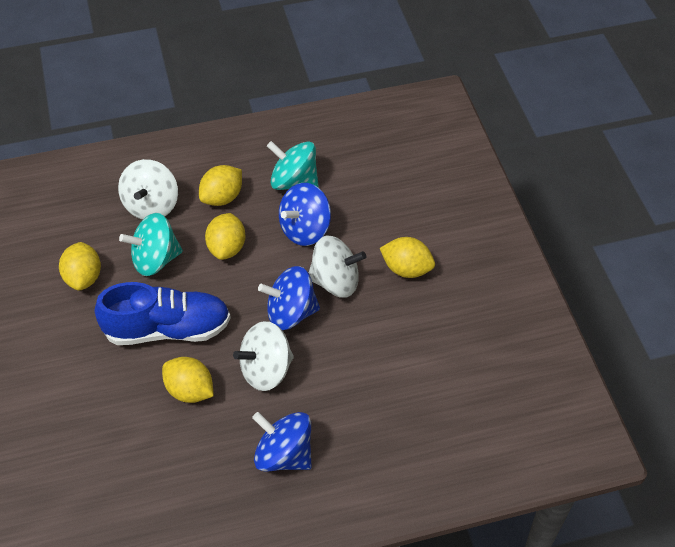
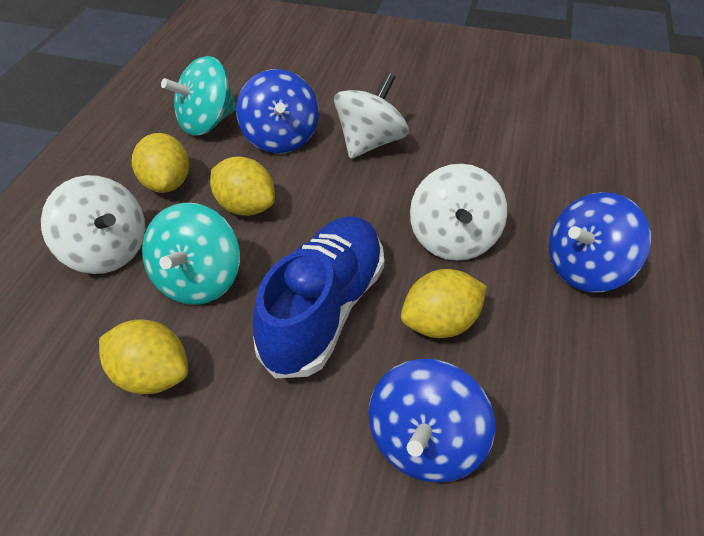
camera: 60 degrees left, 5 degrees down
blue spinning top [258,266,320,330] -> blue spinning top moved to [368,359,495,483]
yellow lemon [380,237,435,278] -> none

